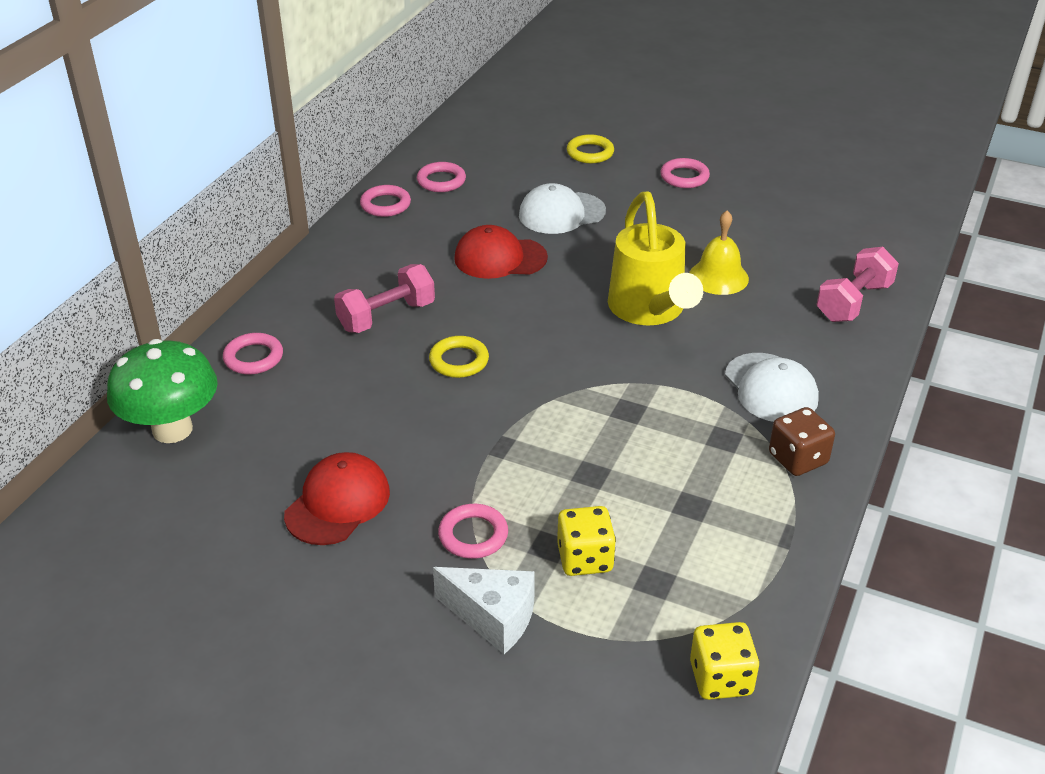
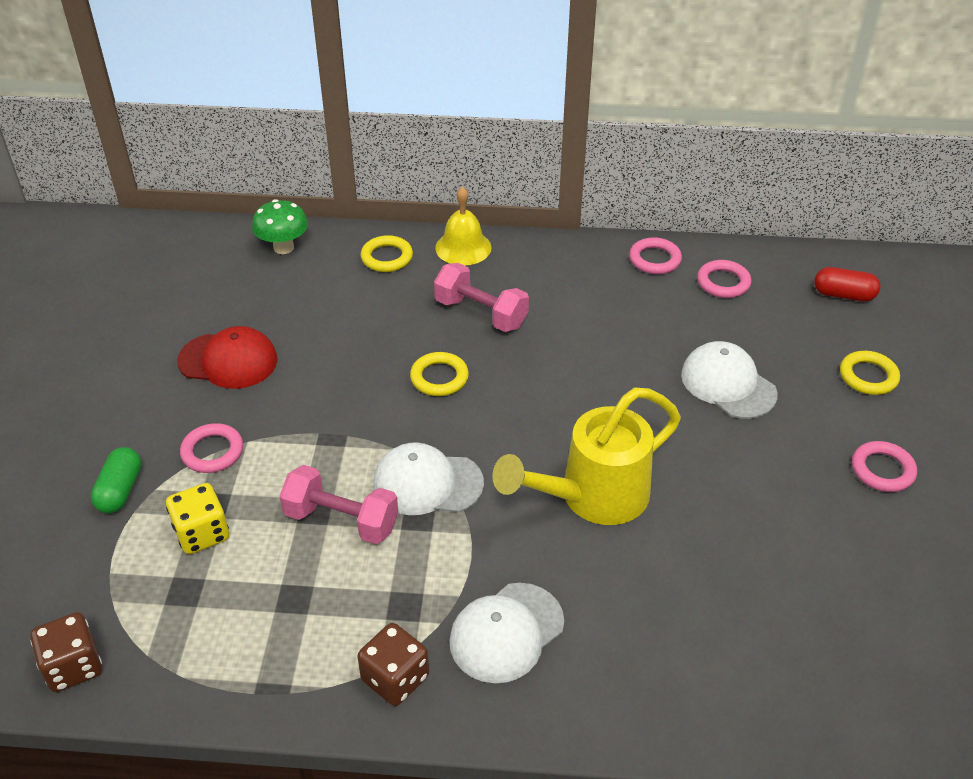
camera: 70 degrees right, 5 degrees up
green mushroom [107,339,218,443] -> green mushroom [252,199,308,254], size x0.64
pink ring [223,333,283,374] -> yellow ring [361,235,413,272]
white cheese [433,567,535,654] -> green capsule [91,447,141,513]
red cap [454,225,548,279] -> none
yellow bell [689,210,749,295] -> yellow bell moved to [435,186,491,266]
yellow dice [690,622,759,700] -> brown dice [30,612,102,692]
pink dumbbell [816,247,899,322] -> pink dumbbell moved to [280,465,398,544]
none -> white cap [374,443,484,515]
none -> red capsule [814,267,881,301]

